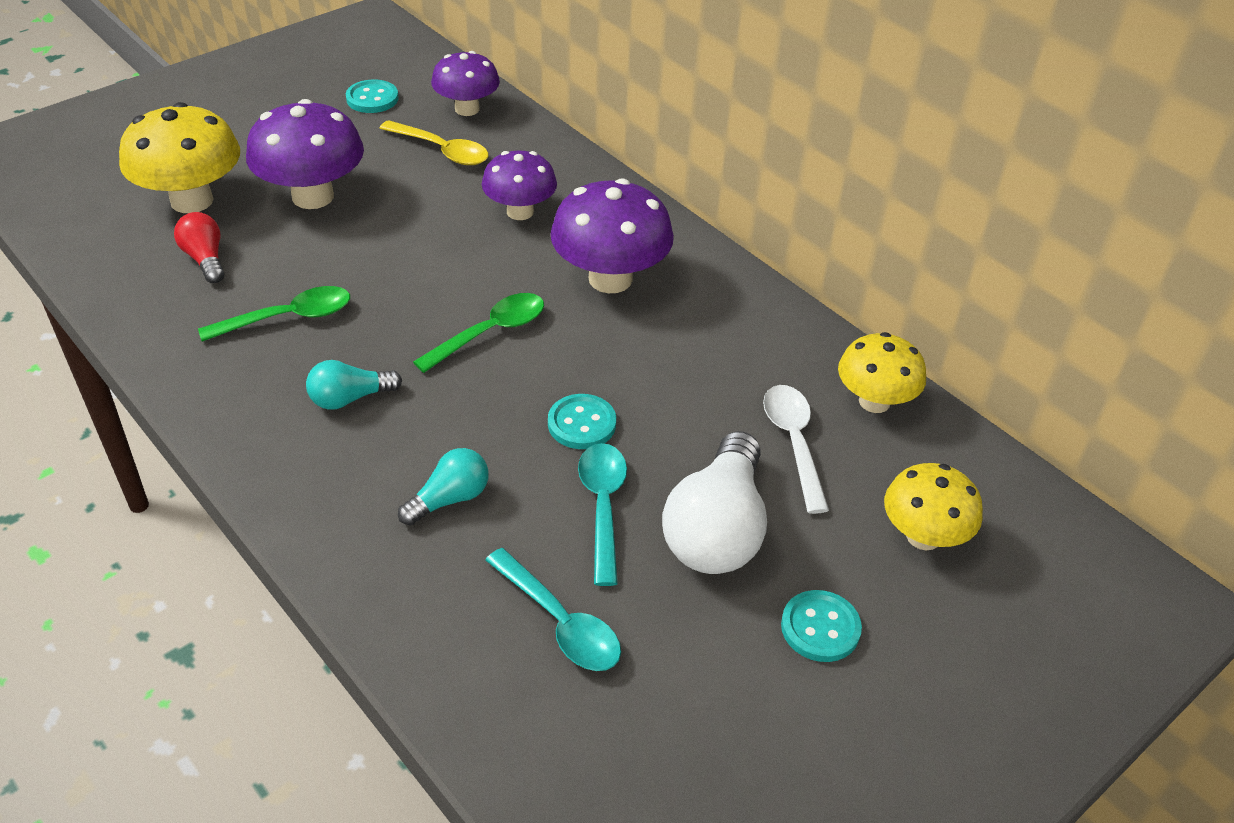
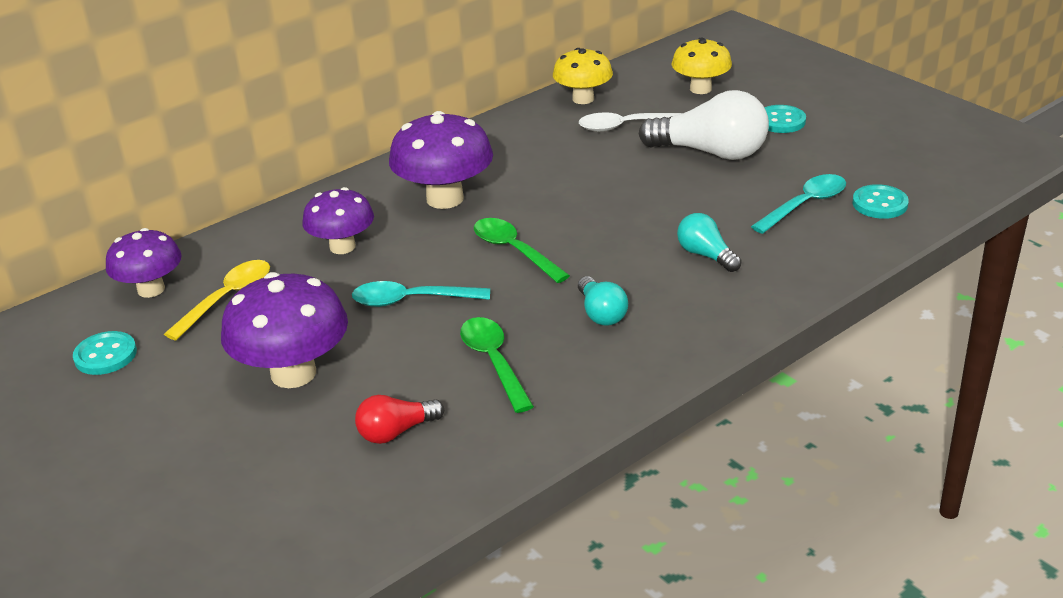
camera: 85 degrees left, 10 degrees down
yellow mushroom [119,102,240,213] -> none
turquoise button [548,394,616,449] -> turquoise button moved to [852,184,909,219]
turquoise spoon [578,443,627,586] -> turquoise spoon moved to [352,281,490,307]

